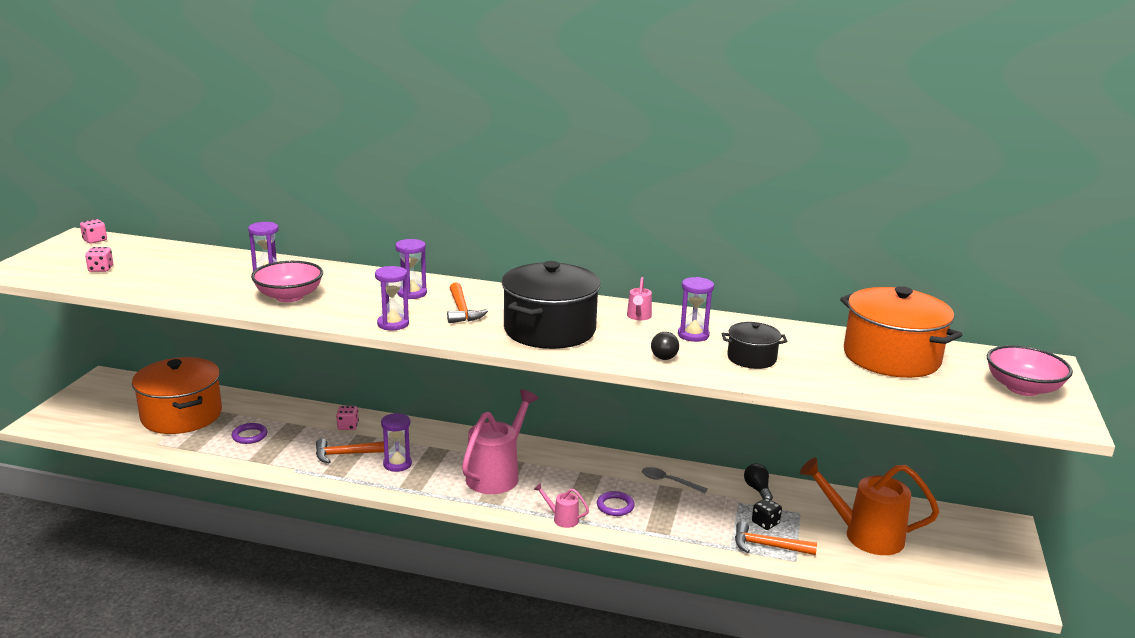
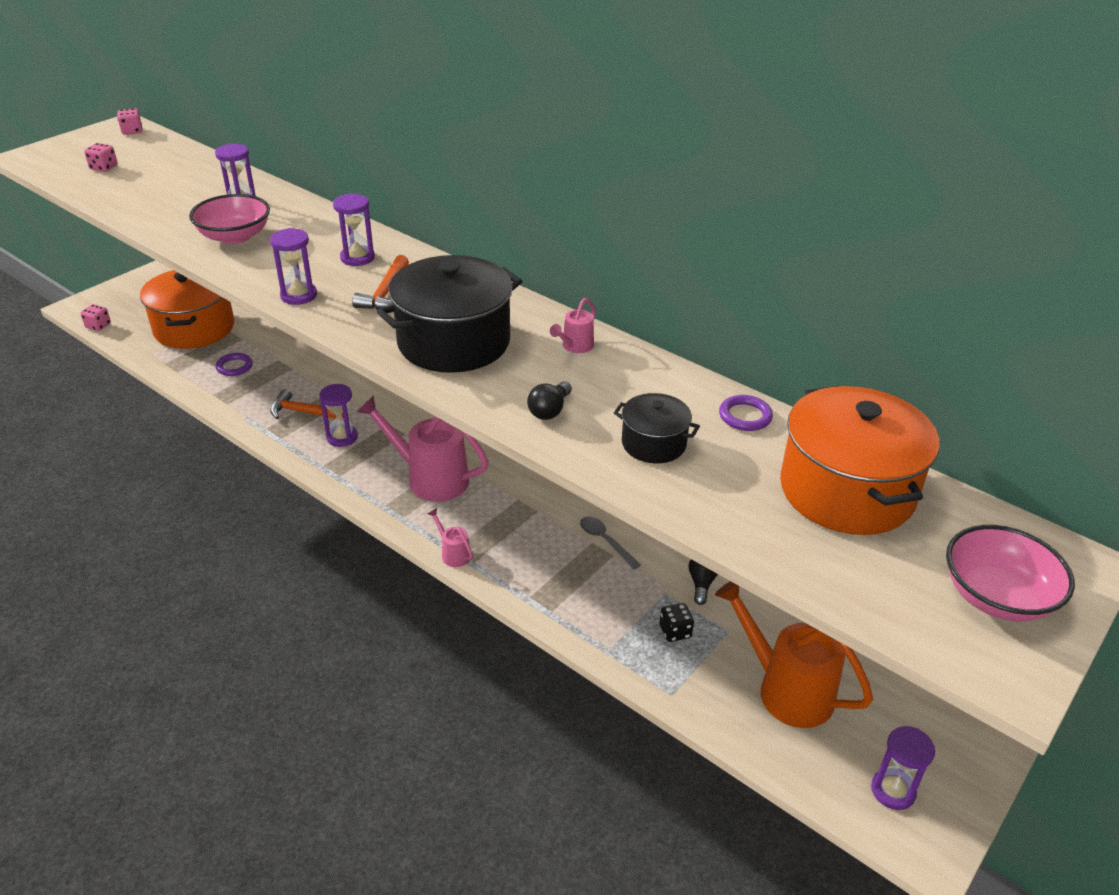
camera: 25 degrees right, 15 degrees up
pink dice [336,406,359,430] -> pink dice moved to [80,304,111,331]
pink watering can [462,390,539,494] -> pink watering can turned 120 degrees counterclockwise [357,395,488,502]
purple ring [597,491,635,516] -> purple ring moved to [719,395,773,431]
purple hourglass [678,277,714,342] -> purple hourglass moved to [871,726,935,810]
orange hammer [735,521,817,555] -> none

